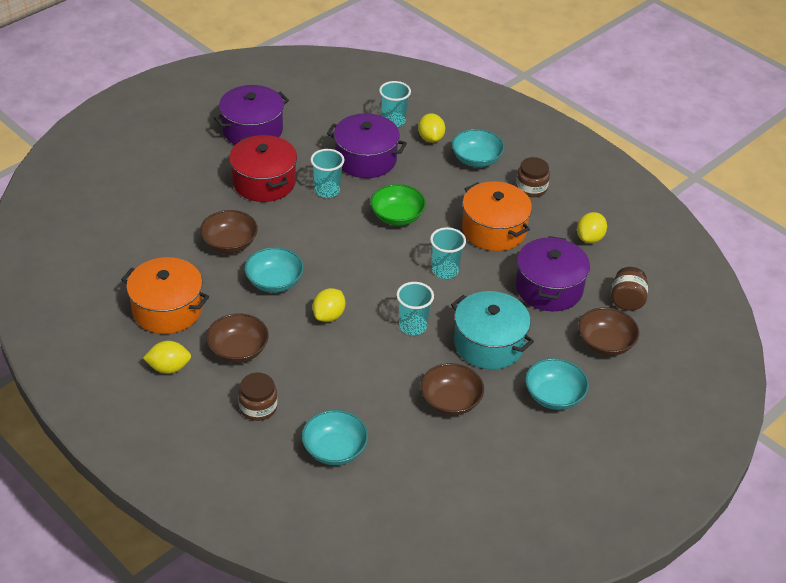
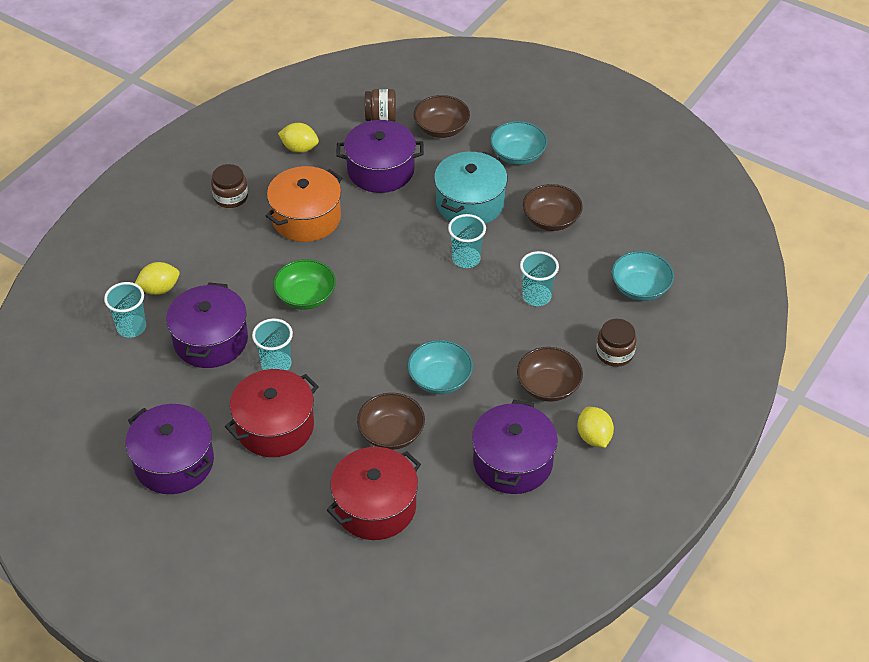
camera: 100 degrees left, 5 degrees up
orange pot [121,257,209,334] -> purple pot [472,400,558,494]
yellow lemon [312,288,345,322] -> none
turquoise cup [430,227,466,279] -> turquoise cup moved to [520,251,559,306]
turquoise bowl [452,129,504,167] -> none
none -> red pot [327,447,421,540]

